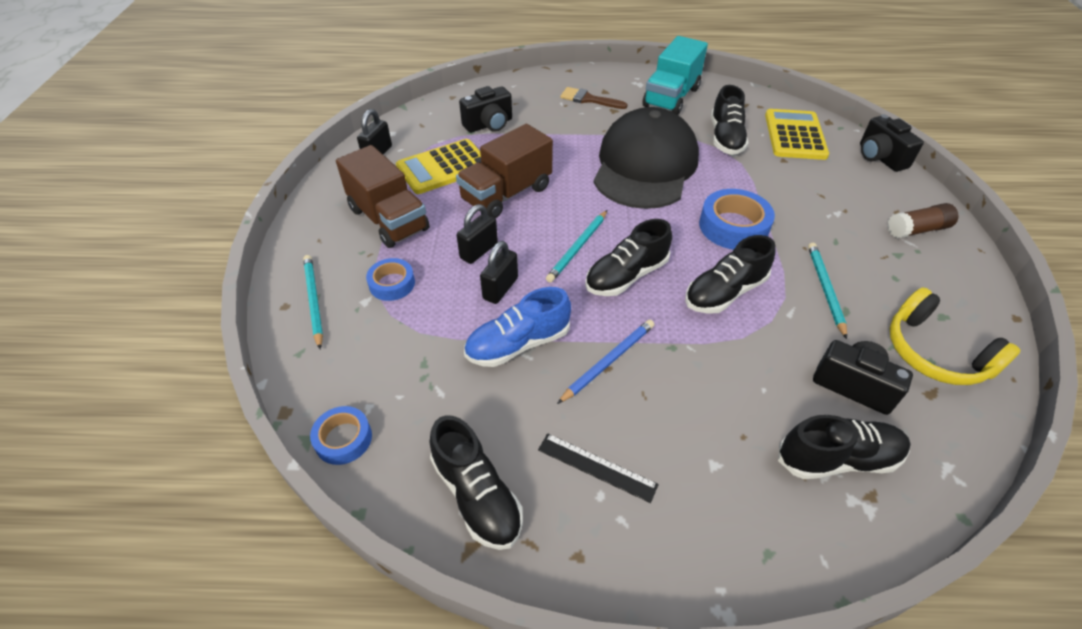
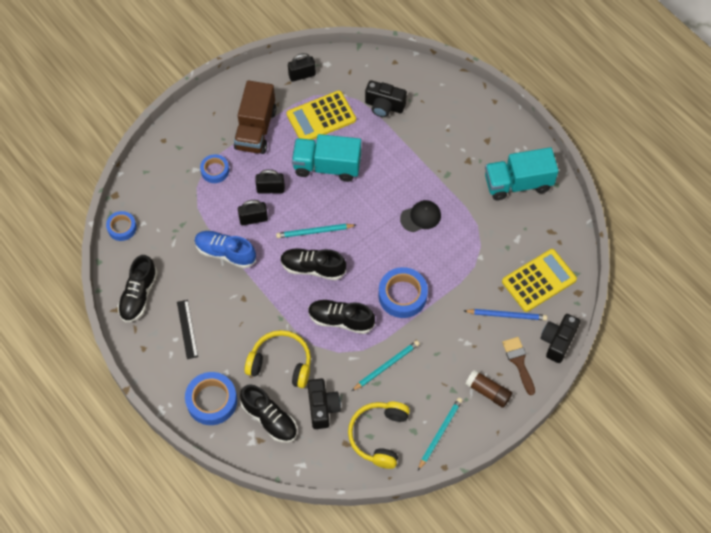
camera: 50 degrees right, 15 degrees up
turquoise pencil [303,255,323,349] -> turquoise pencil moved to [418,398,463,470]
yellow calculator [396,139,481,194] -> yellow calculator turned 45 degrees counterclockwise [287,90,356,140]
brown truck [456,124,553,218] -> turquoise truck [292,134,361,182]
blue pencil [557,320,654,404] -> blue pencil moved to [464,309,548,320]
brown brush [560,87,628,109] -> brown brush moved to [502,337,535,395]
black cap [594,107,699,209] -> black cap [400,200,441,232], size x0.40
black shoe [711,85,748,155] -> none
none -> blue tape [185,372,237,425]
none -> yellow headphones [244,330,311,388]

